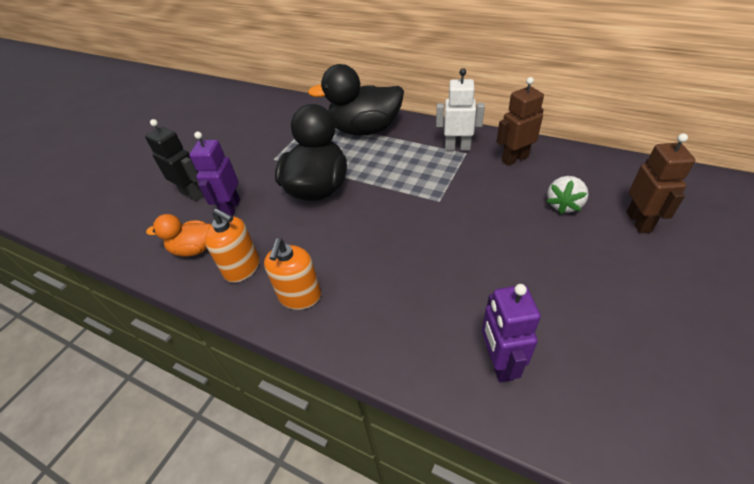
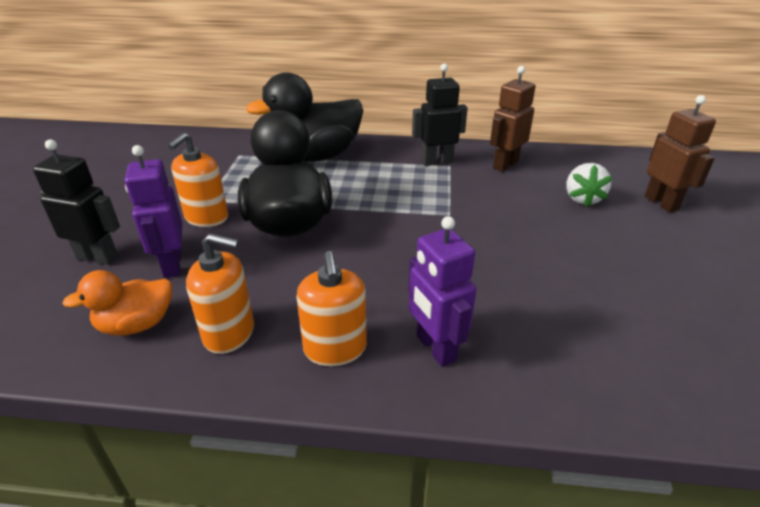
camera: 25 degrees left, 10 degrees down
white robot [436,68,485,151] -> black robot [412,63,468,166]
purple robot [482,284,541,383] -> purple robot moved to [408,216,476,367]
none -> orange soap dispenser [168,133,228,227]

